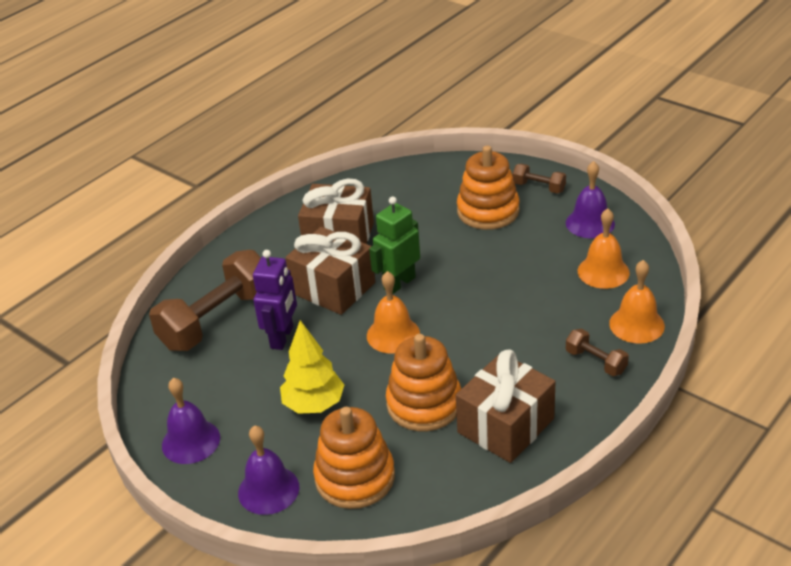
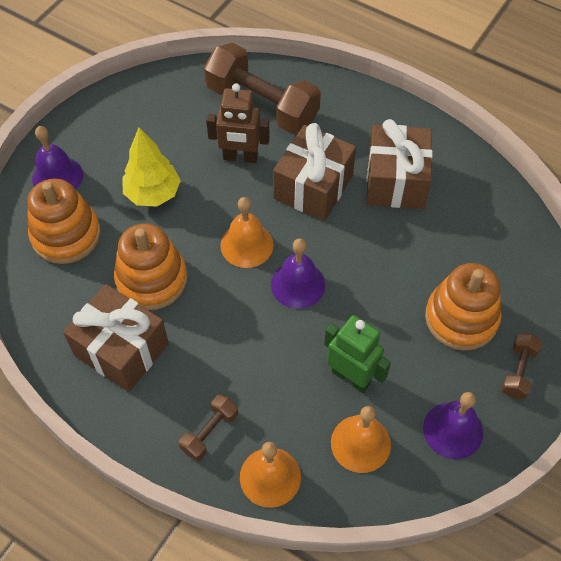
camera: 80 degrees right, 20 degrees up
purple bell [162,378,220,464] -> purple bell moved to [271,238,325,309]
purple robot [253,250,297,350] -> brown robot [206,83,270,163]
green robot [369,196,420,294] -> green robot moved to [324,315,391,393]

